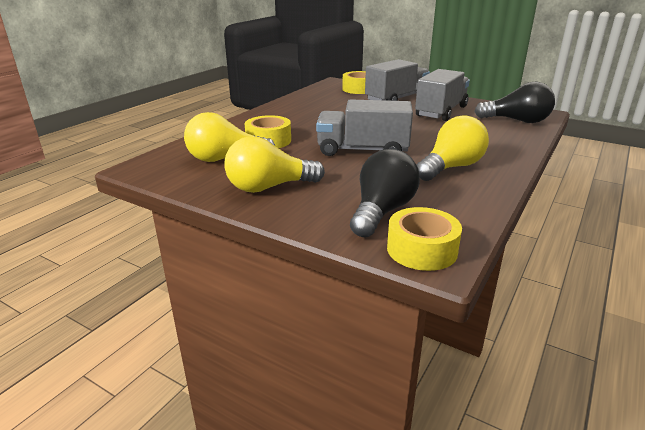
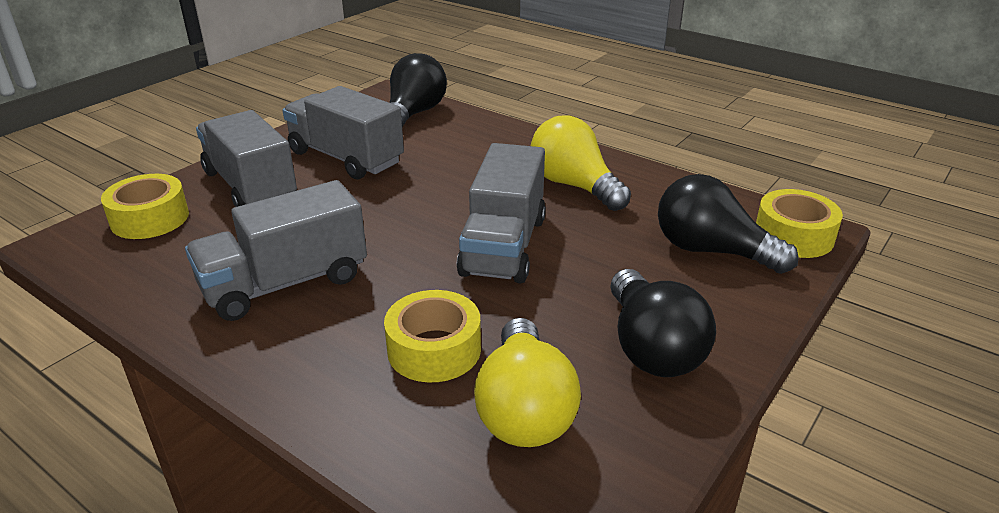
camera: 85 degrees left, 5 degrees up
yellow light bulb [224,136,325,193] -> black light bulb [610,269,716,377]
none -> grey truck [185,180,367,321]

